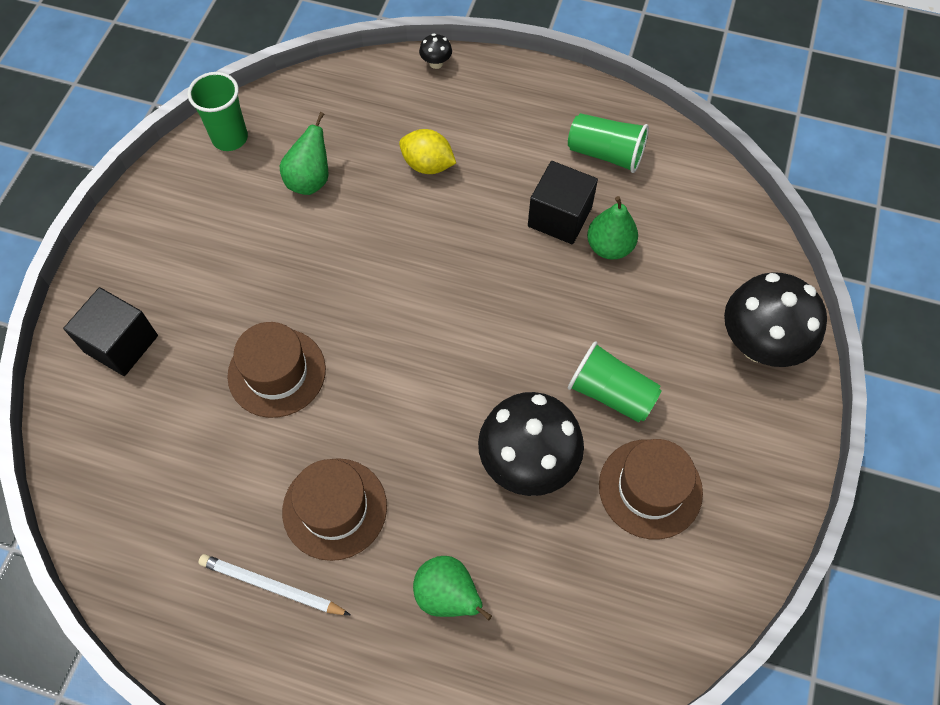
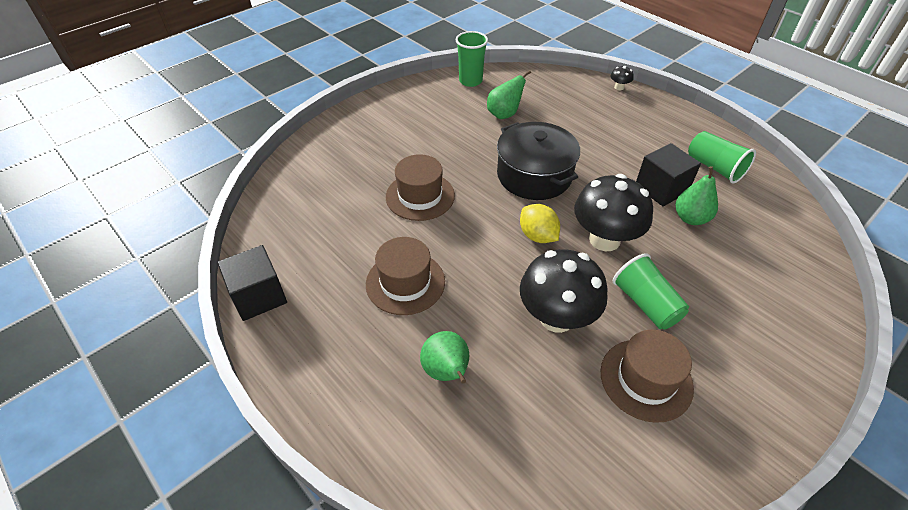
camera: 30 degrees right, 15 degrees down
black cube [63,287,158,376] -> black cube moved to [217,245,287,321]
white pencil [198,554,350,615] -> none
yellow lemon [399,129,456,174] -> yellow lemon moved to [520,204,560,243]
black mushroom [724,272,827,367] -> black mushroom moved to [574,174,653,251]
none -> black pot [497,122,580,200]

